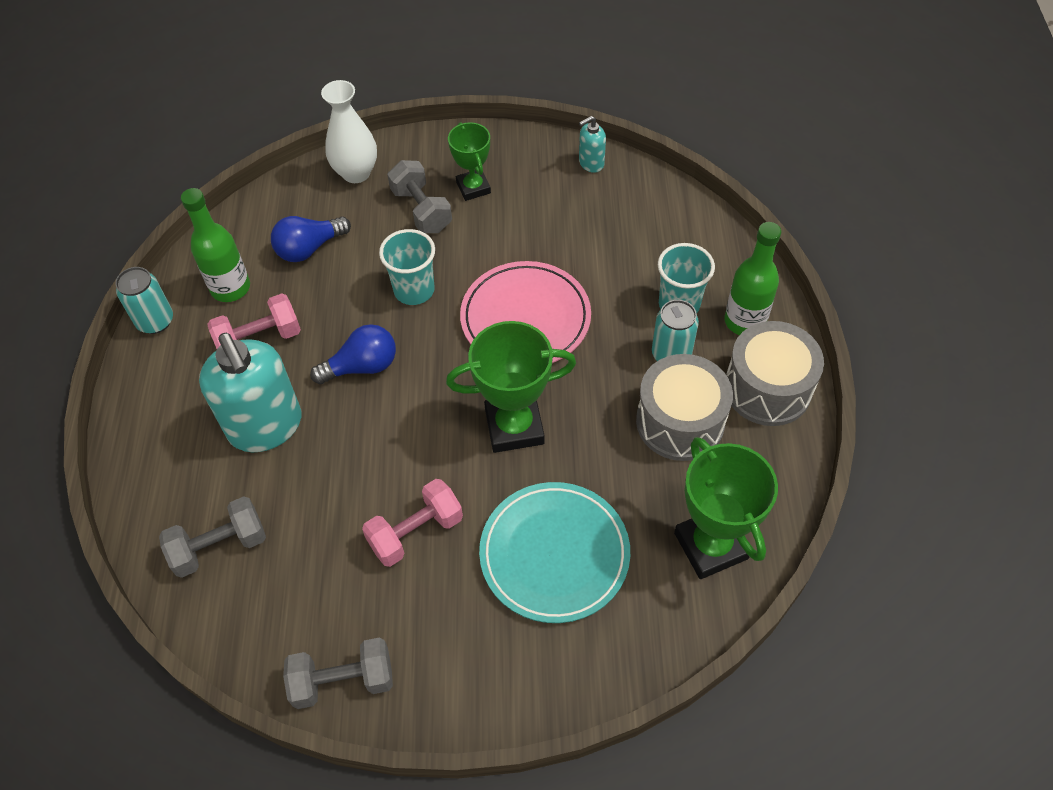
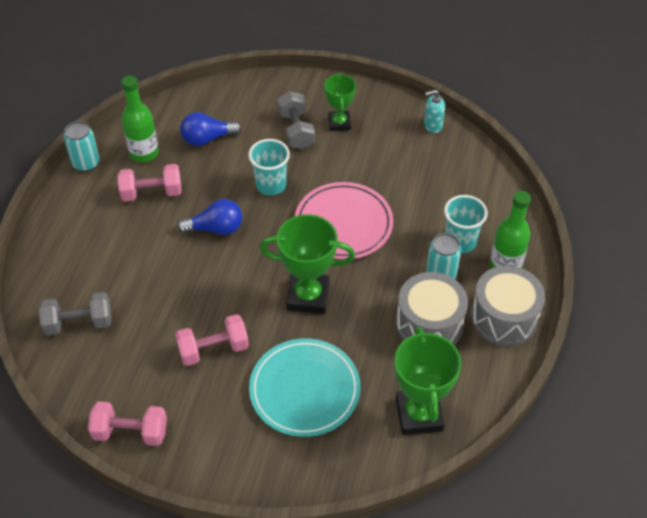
camera: 15 degrees right, 5 degrees down
turquoise soap dispenser [199,333,302,452] -> none
grey dumbbell [283,637,393,709] -> pink dumbbell [88,401,167,446]
white vase [321,80,377,183] -> none

